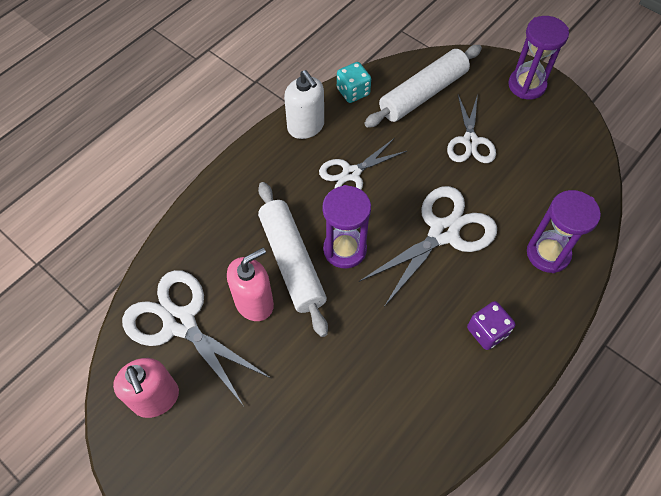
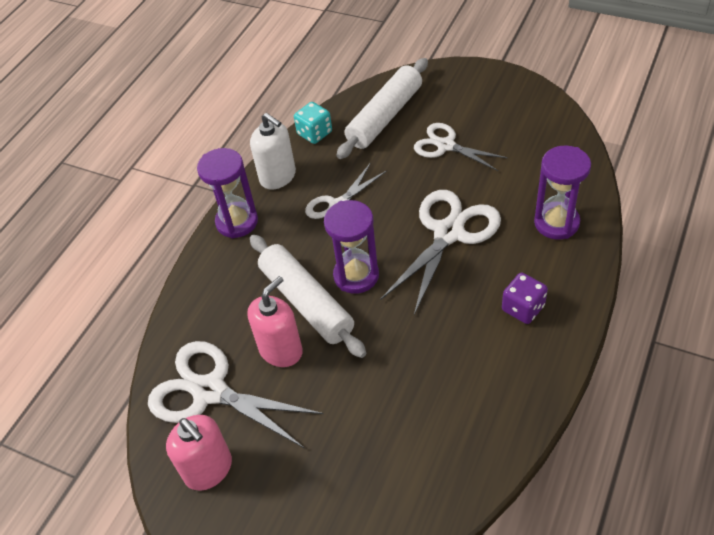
camera: 10 degrees left, 10 degrees down
white scissors [447,94,496,163] -> white scissors turned 135 degrees clockwise [414,123,508,171]
purple hourglass [508,16,569,99] -> purple hourglass moved to [197,148,258,239]

